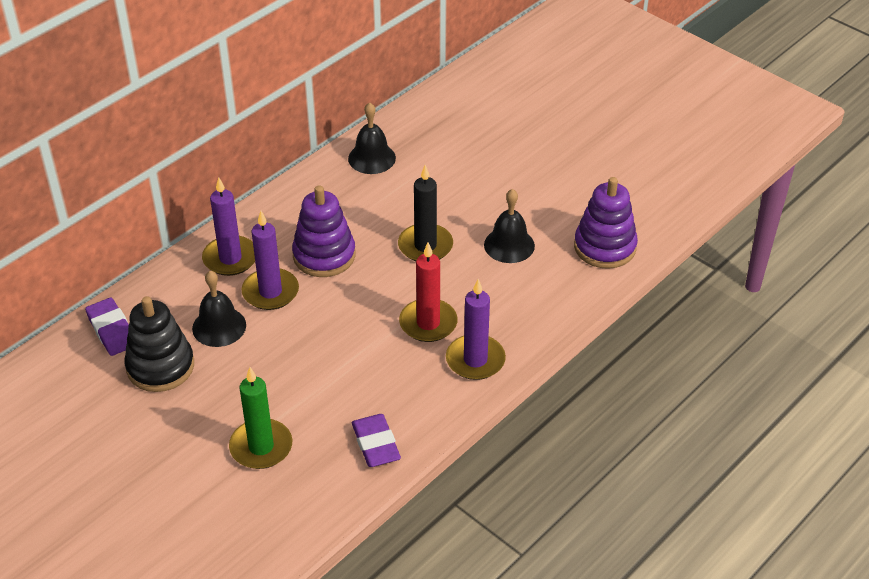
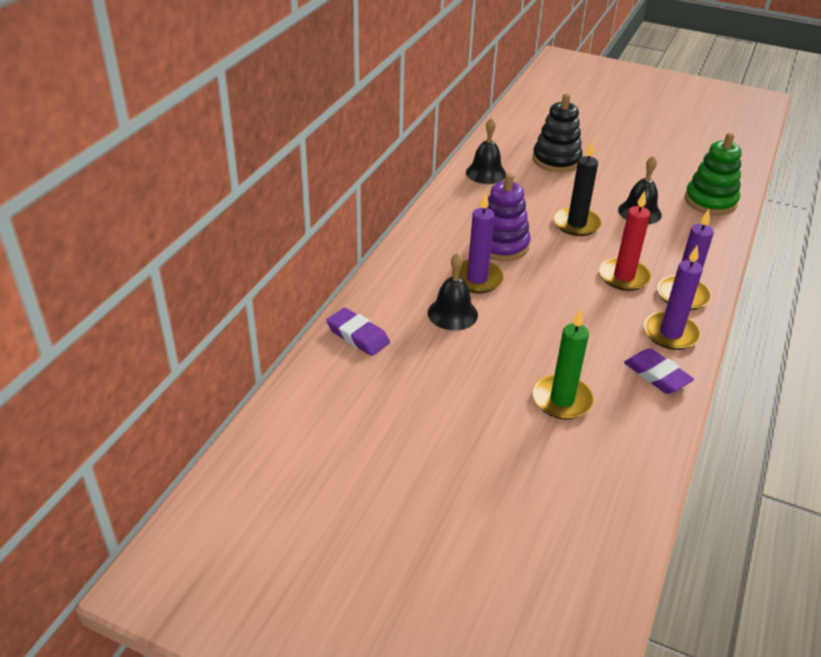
camera: 20 degrees left, 5 degrees down
black stacking toy [124,296,194,392] -> black stacking toy moved to [533,94,583,172]
purple candle [202,177,255,276] -> purple candle moved to [644,245,703,350]
purple stacking toy [574,177,638,269] -> green stacking toy [685,133,742,215]

